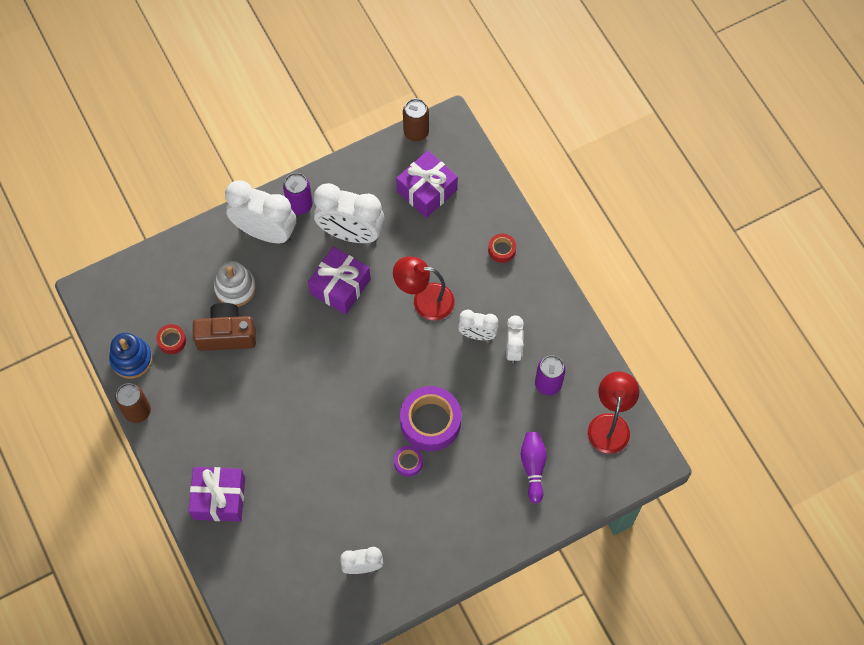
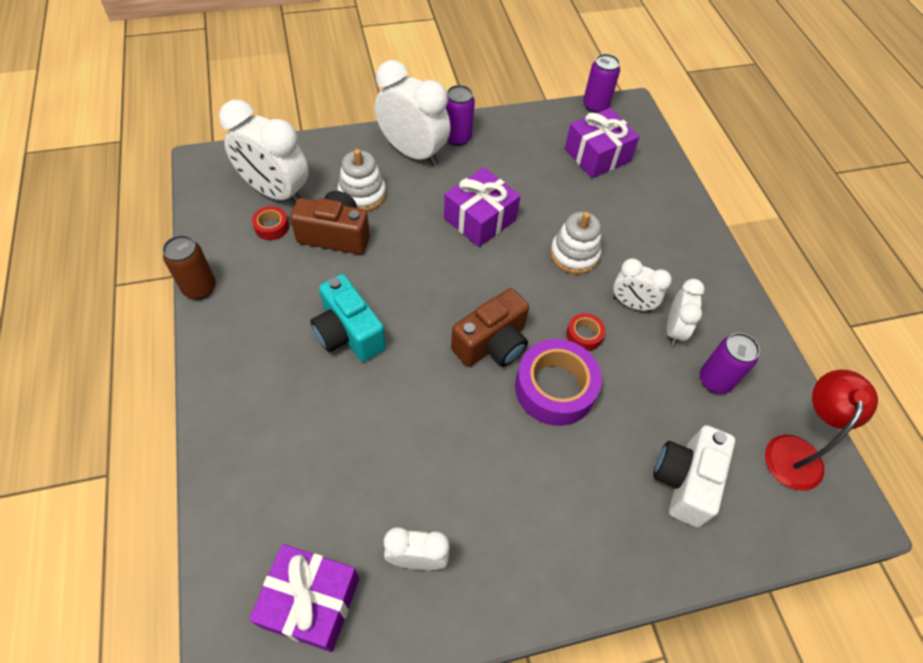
camera: 10 degrees right, 10 degrees down
blue stacking toy [109,333,152,379] -> none
purple gift [189,467,245,522] -> purple gift moved to [249,544,359,652]
white clock [314,183,385,243] -> white clock moved to [219,100,309,203]
red lamp [393,257,455,320] -> white stacking toy [550,212,601,274]
purple tape [394,446,423,477] -> none
brown can [403,99,429,141] -> purple can [583,54,620,113]
red tape [488,234,516,263] -> red tape moved to [566,313,605,351]
purple bowling pin [521,432,547,503] -> white camera [653,425,735,527]
none -> turquoise camera [310,274,386,362]
none -> brown camera [451,288,529,367]

